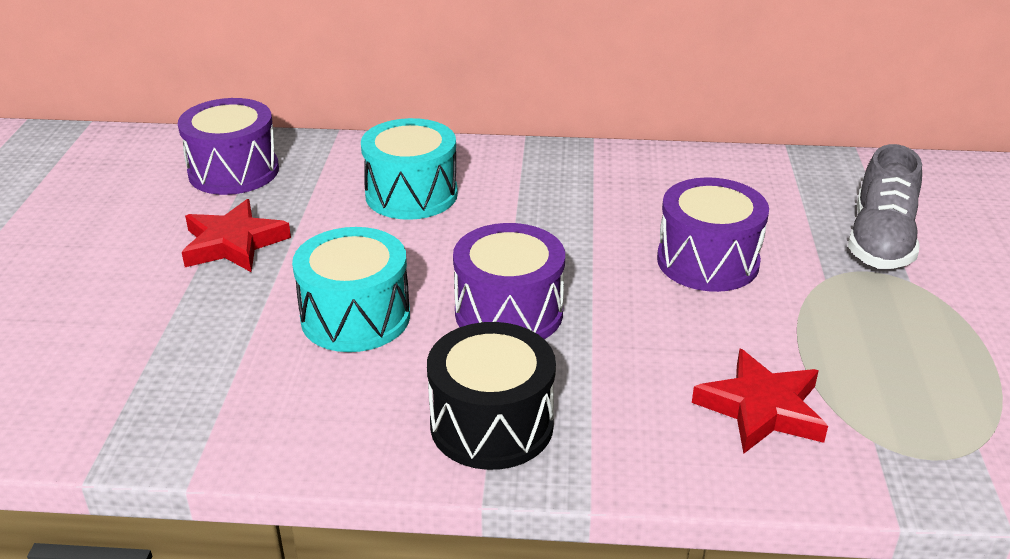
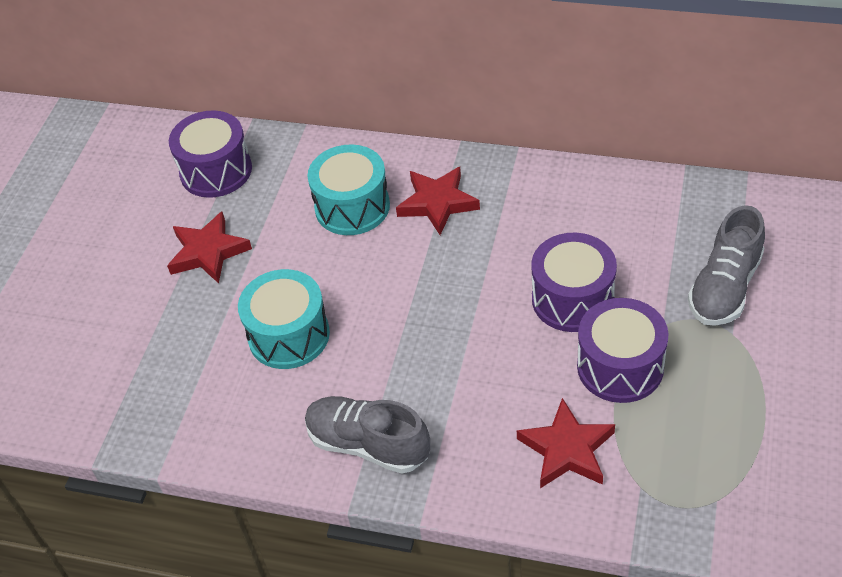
camera: 15 degrees right, 15 degrees up
black drum [427,322,556,470] -> grey shoe [305,396,430,474]
purple drum [453,223,565,339] -> purple drum moved to [577,298,668,403]
none -> red star [396,167,480,235]

